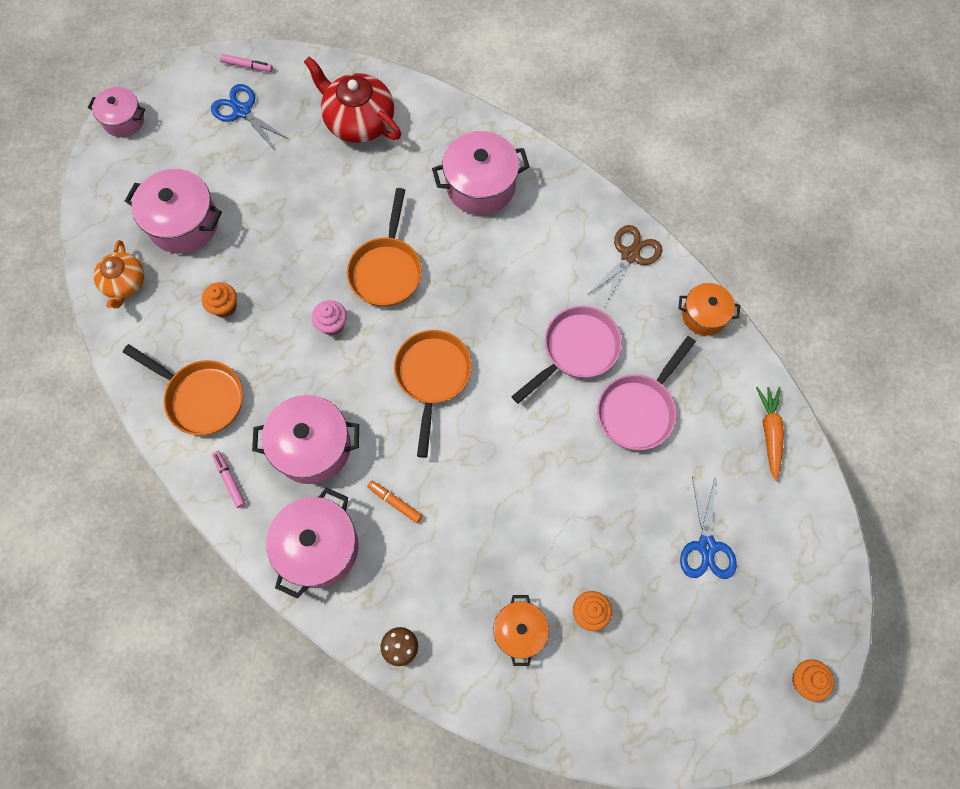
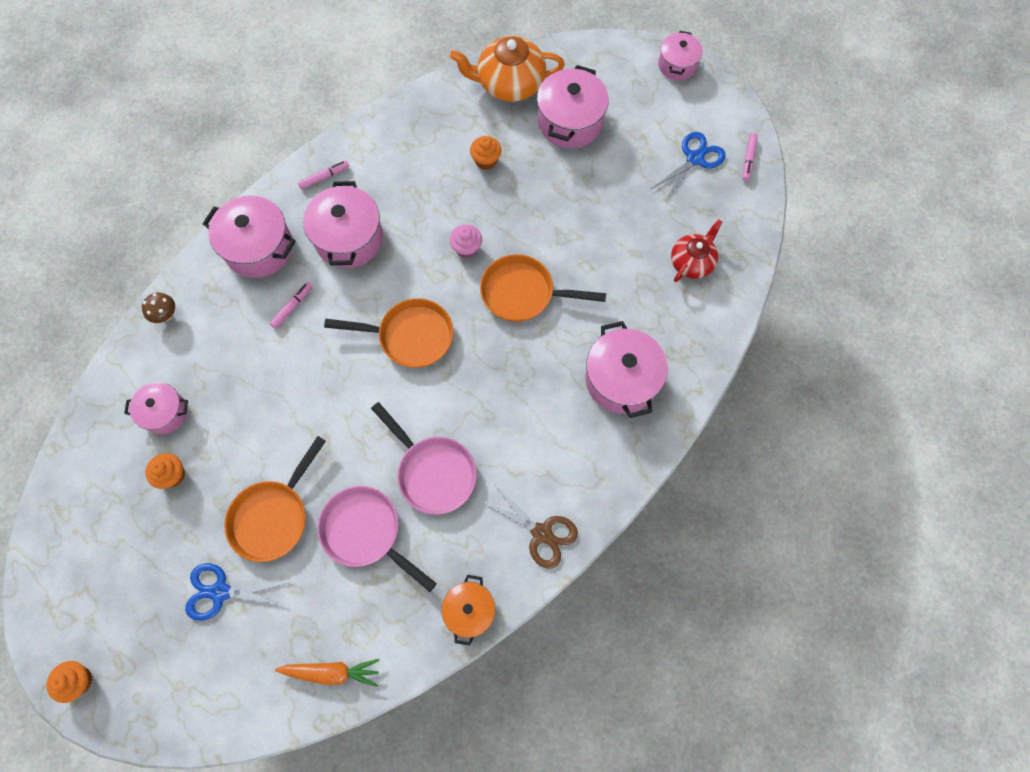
camera: 90 degrees right, 0 degrees up
orange teapot [94,240,144,308] -> orange teapot [450,36,565,102], size x1.59
orange pan [123,344,243,435] -> orange pan moved to [224,436,326,562]
red teapot [304,56,401,143] -> red teapot [671,219,722,282], size x0.63
orange marker [367,480,422,523] -> pink marker [270,282,312,329]
orange pot [493,595,549,666] -> pink pot [124,382,188,434]

